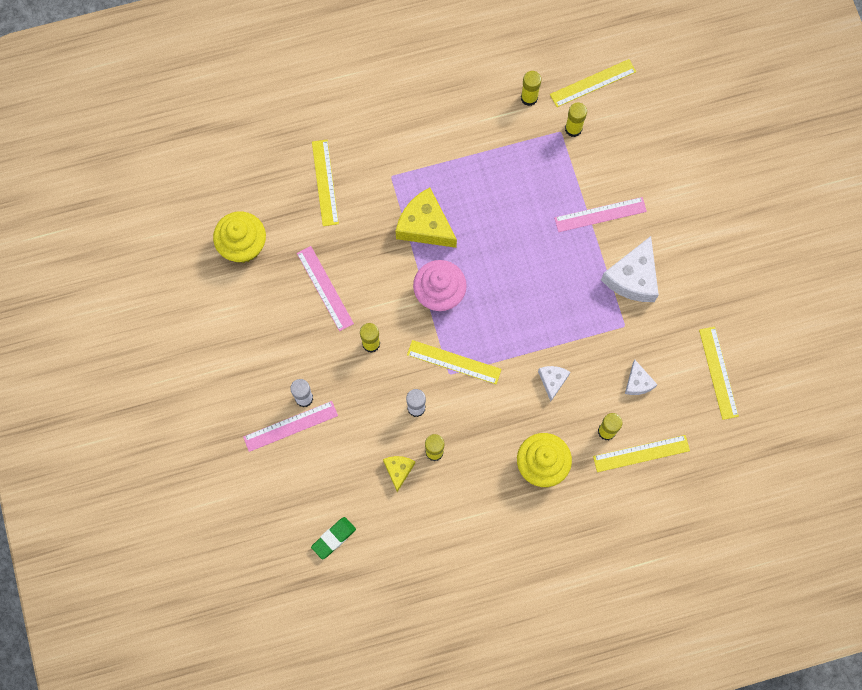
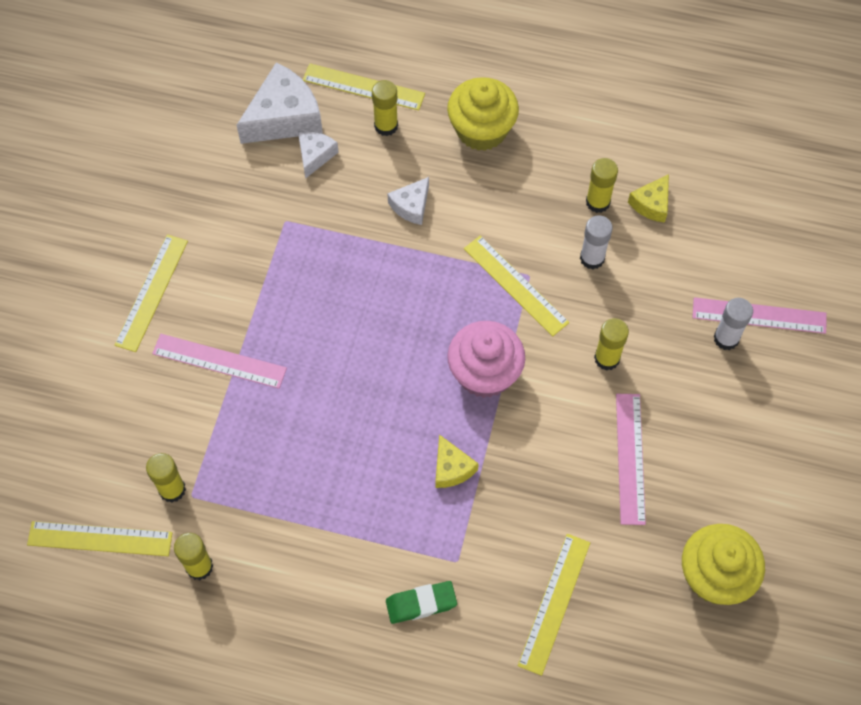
camera: 150 degrees left, 10 degrees down
green eraser [311,517,356,559] -> green eraser moved to [386,581,457,624]
yellow cheese [396,188,457,248] -> yellow cheese [435,435,479,488], size x0.54
white cheese [601,236,659,302] -> white cheese moved to [237,62,323,144]
yellow ruler [699,327,739,420] -> yellow ruler moved to [114,234,188,352]

